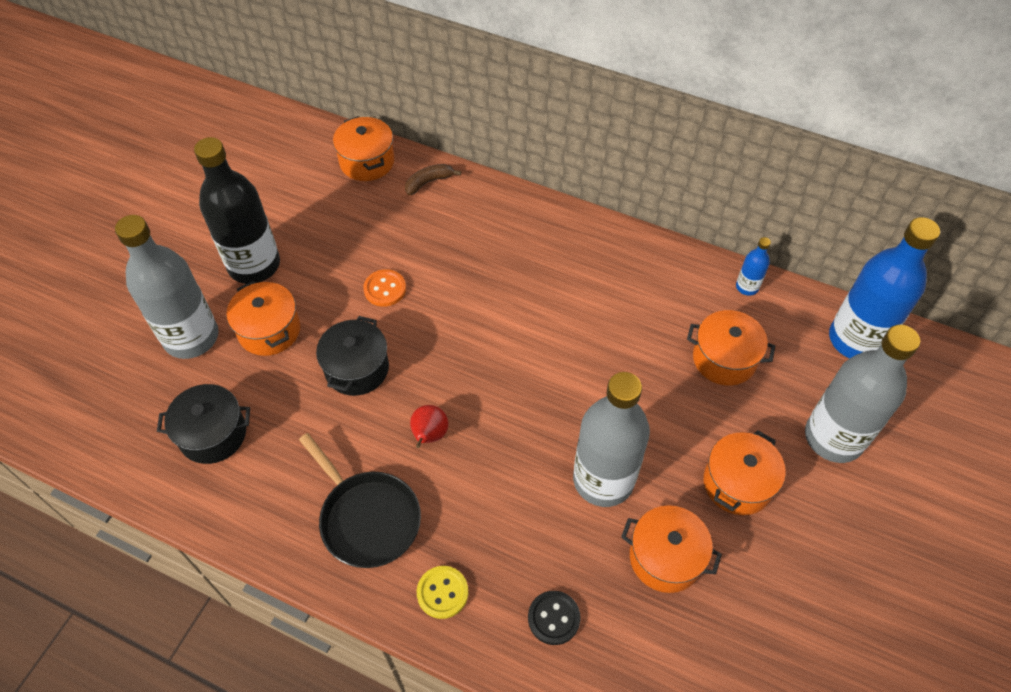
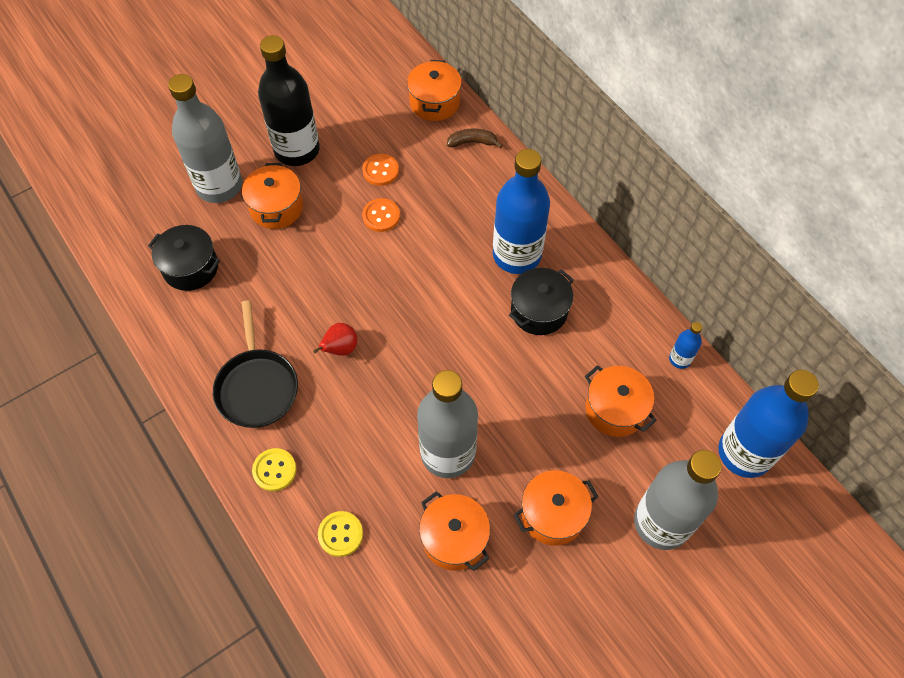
camera: 30 degrees right, 5 degrees up
black pot [316,316,389,396] -> black pot moved to [509,268,574,335]
black button [528,591,580,645] -> yellow button [318,511,363,557]
none -> orange button [362,154,399,186]
none -> blue bottle [493,149,550,274]

